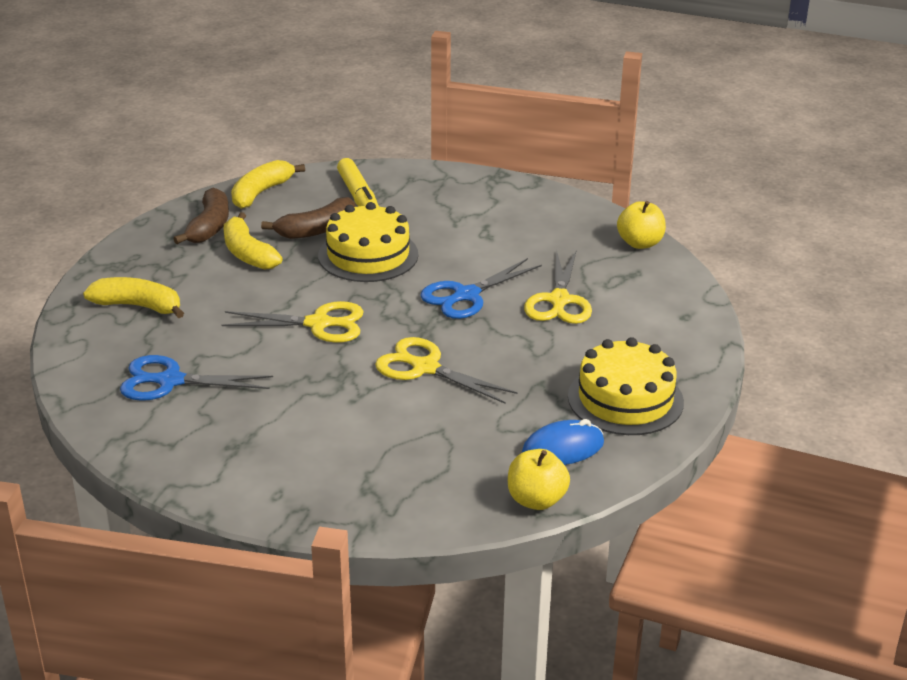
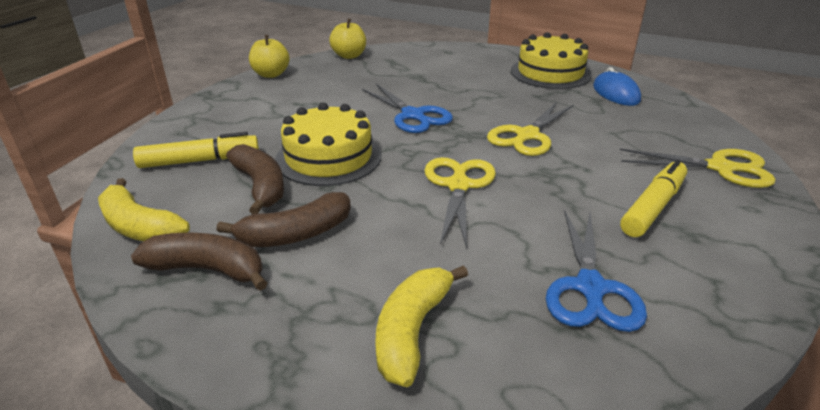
camera: 85 degrees left, 0 degrees up
yellow banana [224,212,283,270] -> brown banana [217,192,351,247]
yellow apple [508,449,570,510] -> yellow apple moved to [249,35,290,78]
yellow scissors [524,250,592,324] -> yellow scissors moved to [620,148,776,188]
none -> yellow marker [620,159,687,237]

